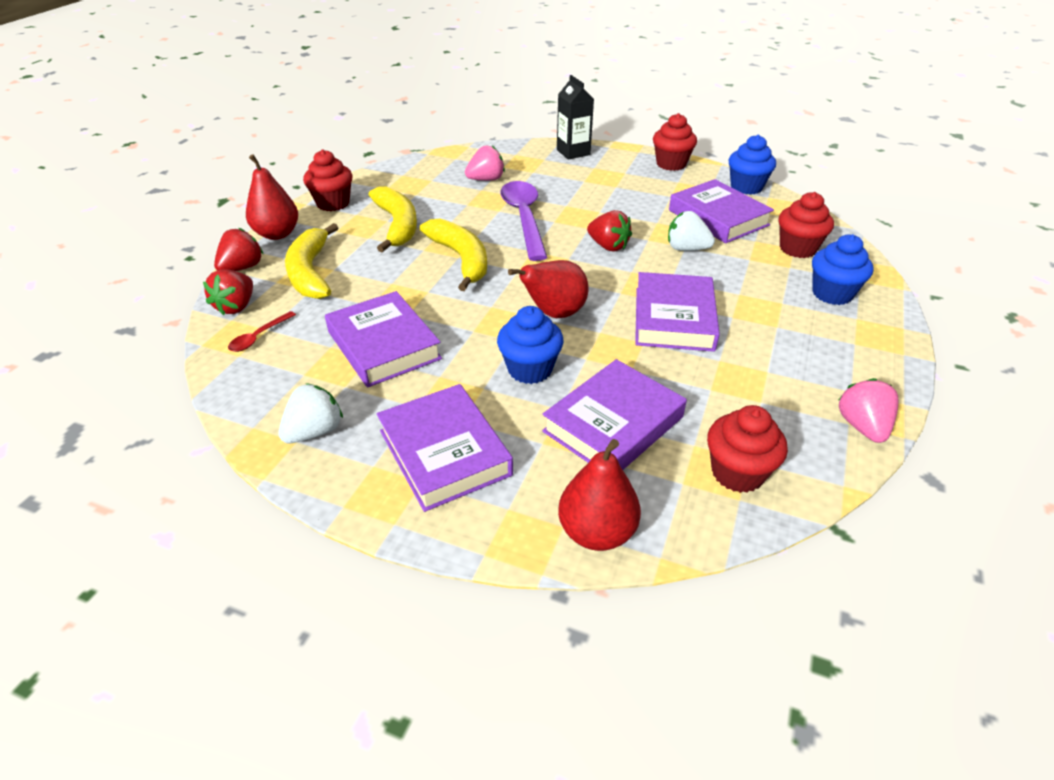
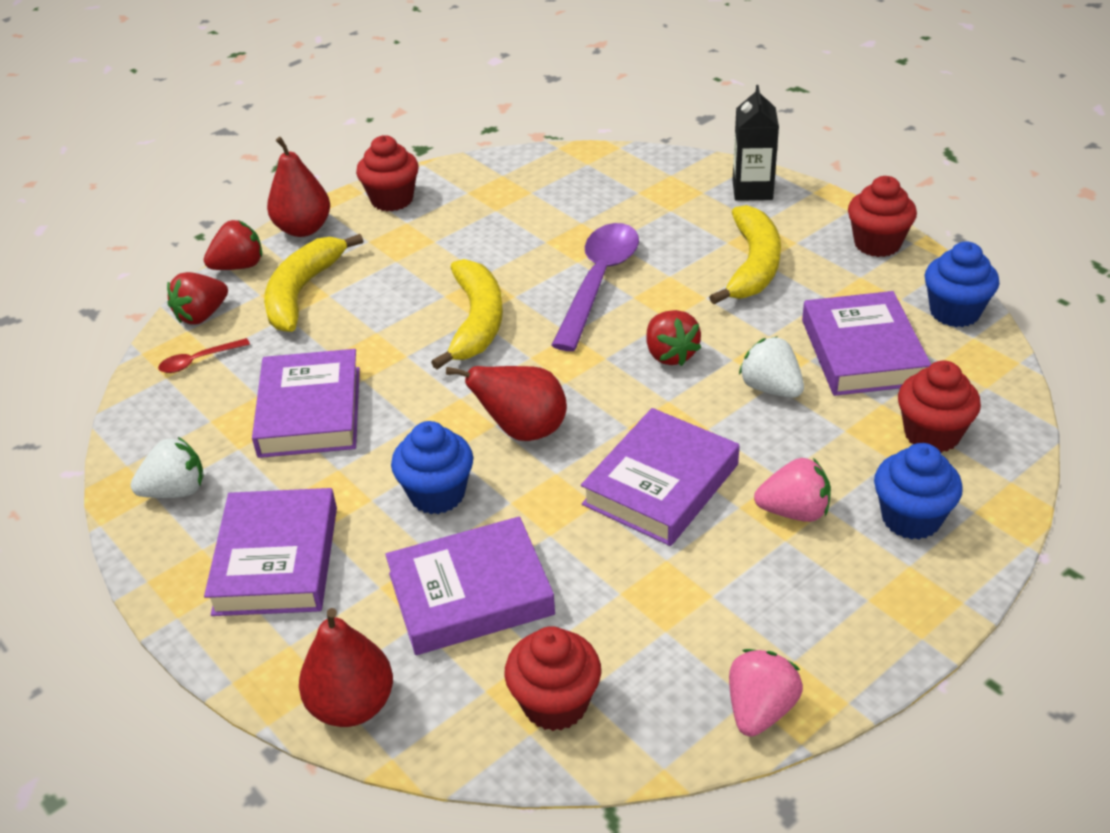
camera: 30 degrees right, 0 degrees up
yellow banana [369,186,417,252] -> yellow banana moved to [709,205,781,304]
pink strawberry [465,146,505,181] -> pink strawberry moved to [754,458,831,522]

